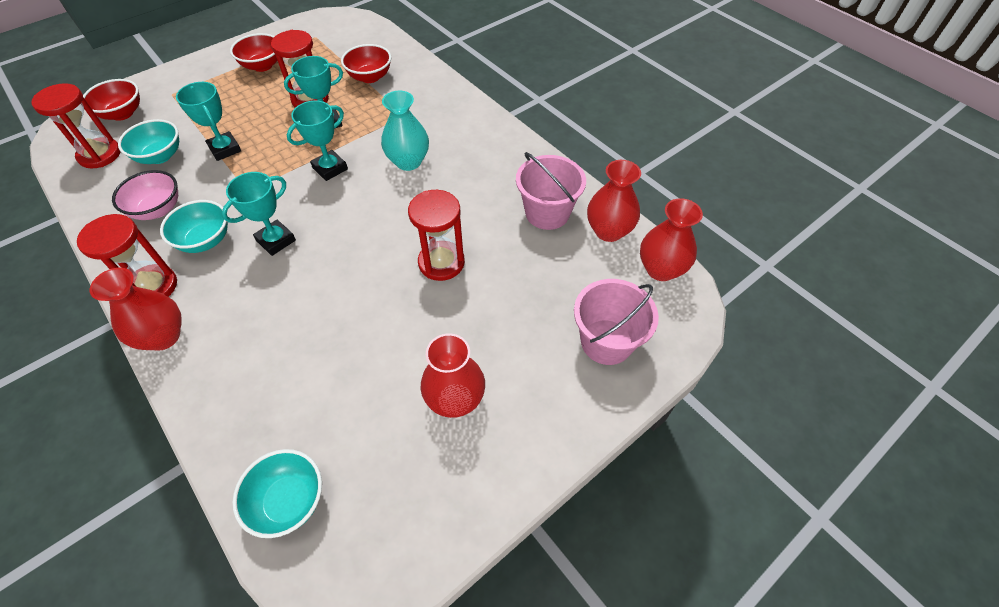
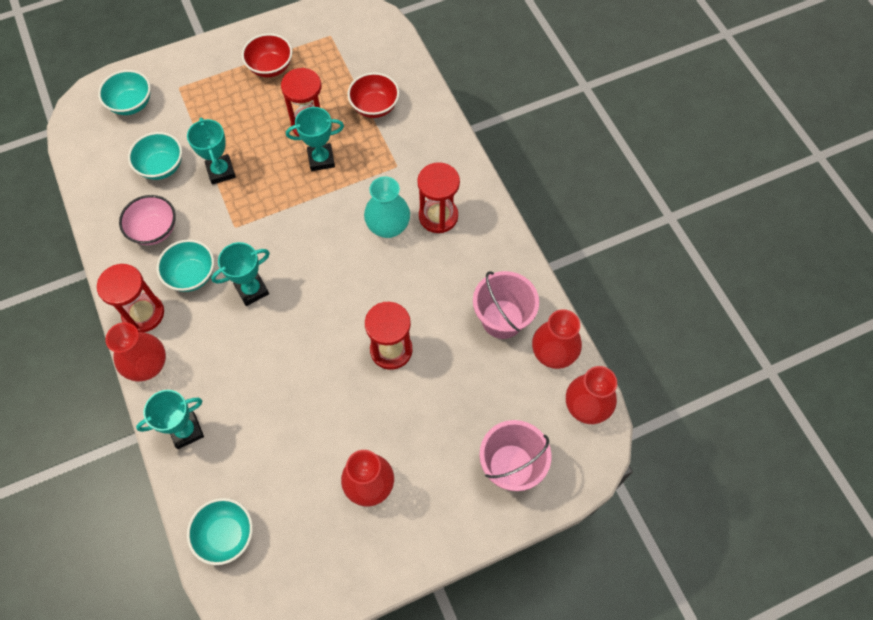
camera: 15 degrees right, 10 degrees up
red hourglass [31,83,121,168] -> red hourglass moved to [417,162,460,233]
red bowl [83,79,140,121] -> turquoise bowl [98,70,151,115]
turquoise trophy [287,100,348,181] -> turquoise trophy moved to [136,390,204,449]

